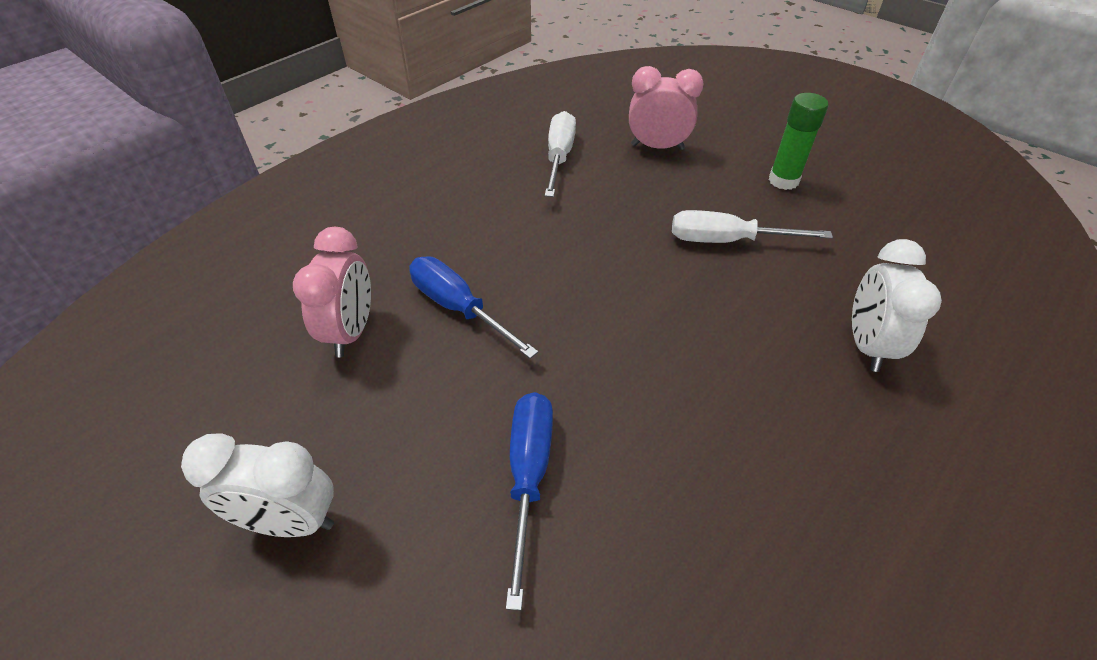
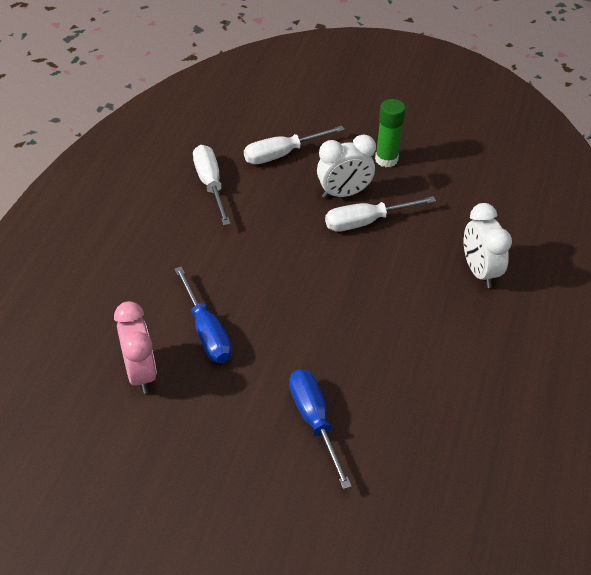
camera: 25 degrees left, 0 degrees up
white clock [181,433,334,537] -> white clock moved to [317,134,376,198]
blue screwdriver [409,256,538,359] -> blue screwdriver turned 135 degrees counterclockwise [174,266,232,363]
pink clock [629,66,704,150] -> white screwdriver [244,126,345,164]

